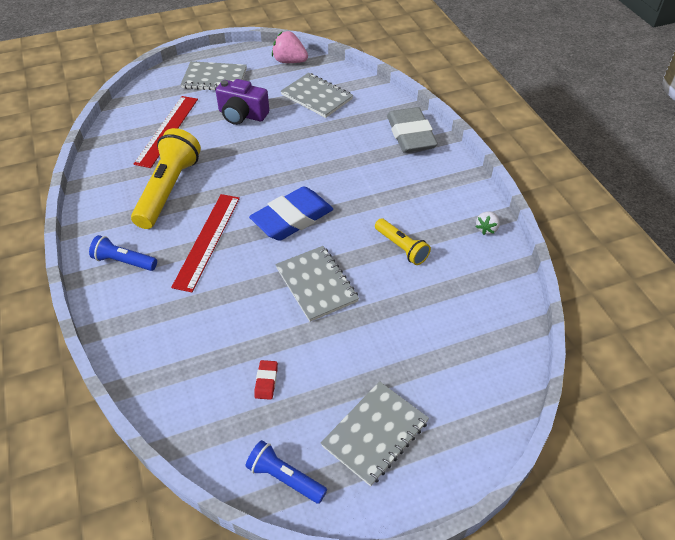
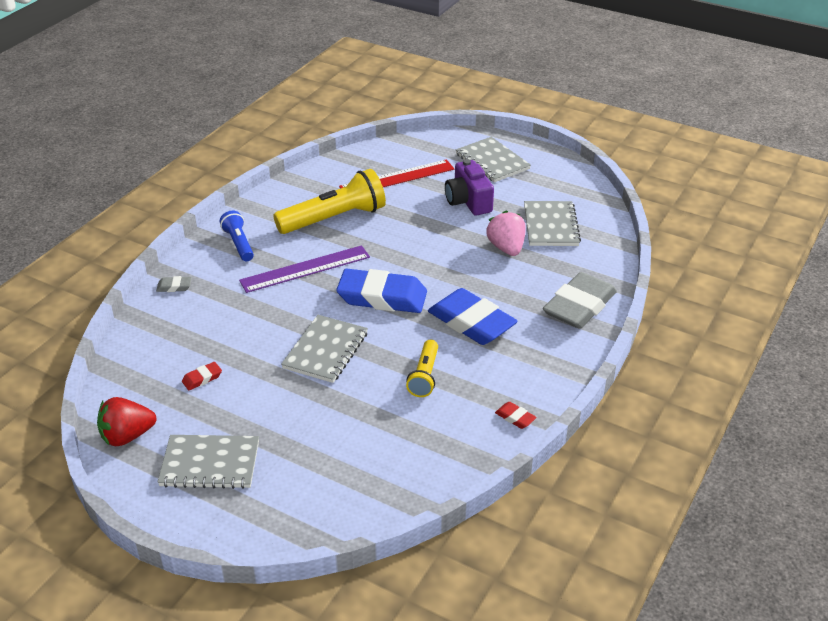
camera: 50 degrees right, 10 degrees down
red ruler [171,194,240,292] -> purple ruler [239,245,370,293]
blue flashlight [246,440,327,504] -> red strawberry [97,397,156,446]
pink strawberry [272,31,308,63] -> pink strawberry moved to [486,211,526,256]
white strawberry [476,211,500,235] -> red eraser [495,402,537,429]
none -> grey eraser [156,276,192,292]
none -> blue eraser [428,288,518,345]

